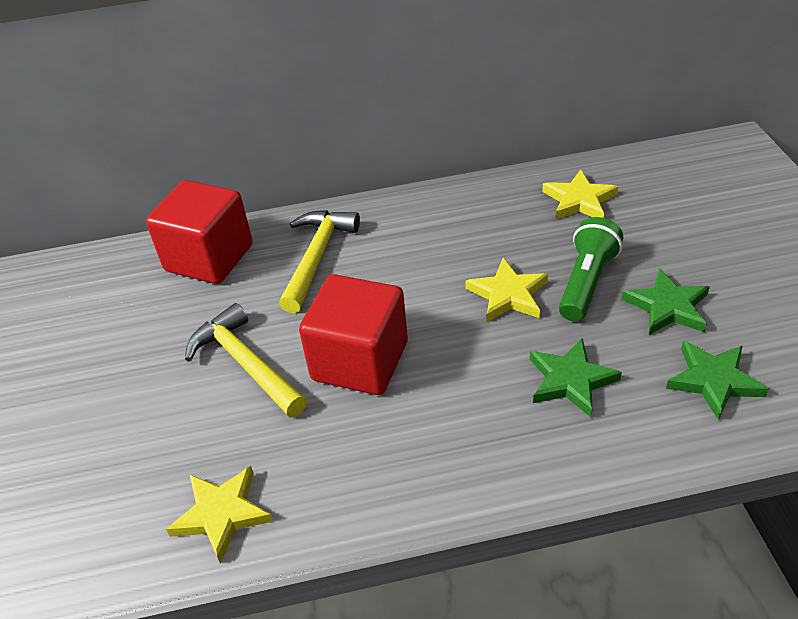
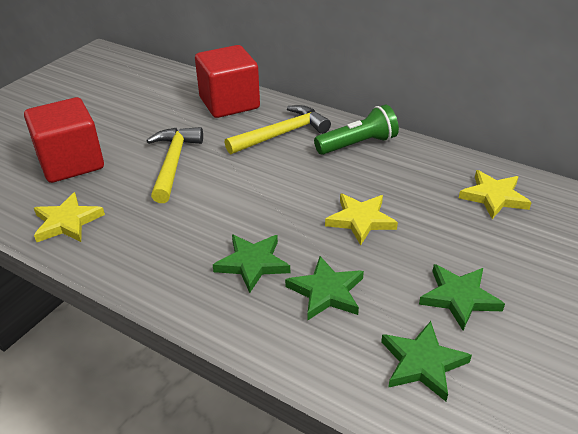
camera: 40 degrees right, 5 degrees down
red cube [299,274,408,395] -> red cube moved to [24,97,104,183]
green flashlight [559,217,623,321] -> green flashlight moved to [314,105,399,155]
none -> green star [213,234,290,293]

